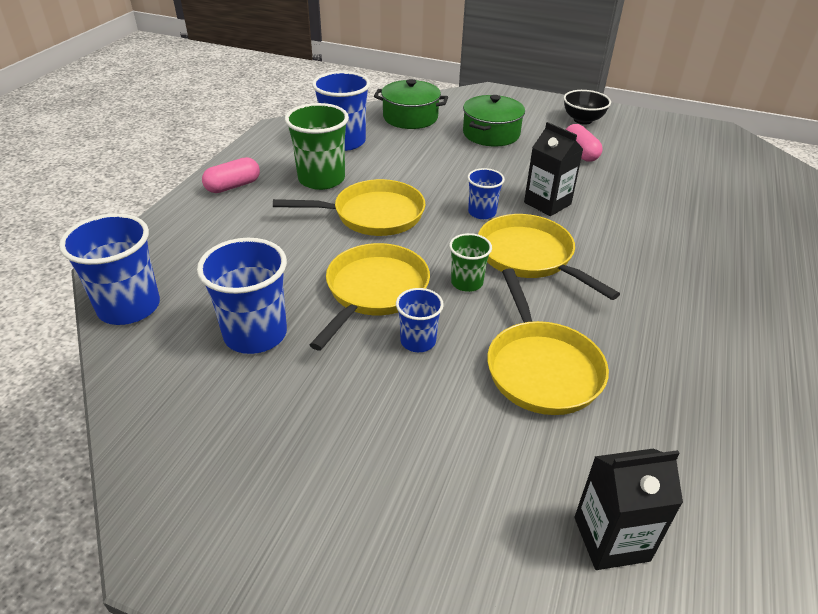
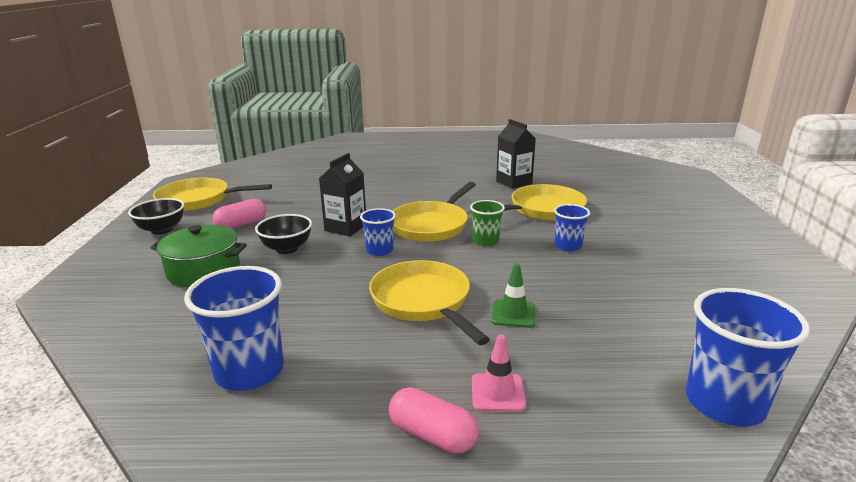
camera: 110 degrees left, 15 degrees down
blue cup [197,238,287,354] -> none
green cup [285,103,349,190] -> none
yellow pan [310,243,430,351] -> yellow pan moved to [153,178,272,211]
green pot [374,79,448,129] -> none
black carton [574,449,683,570] -> black carton moved to [496,119,536,189]
none -> black bowl [255,214,312,254]
none -> pink traffic cone [472,334,526,412]
none -> green traffic cone [491,264,535,328]

